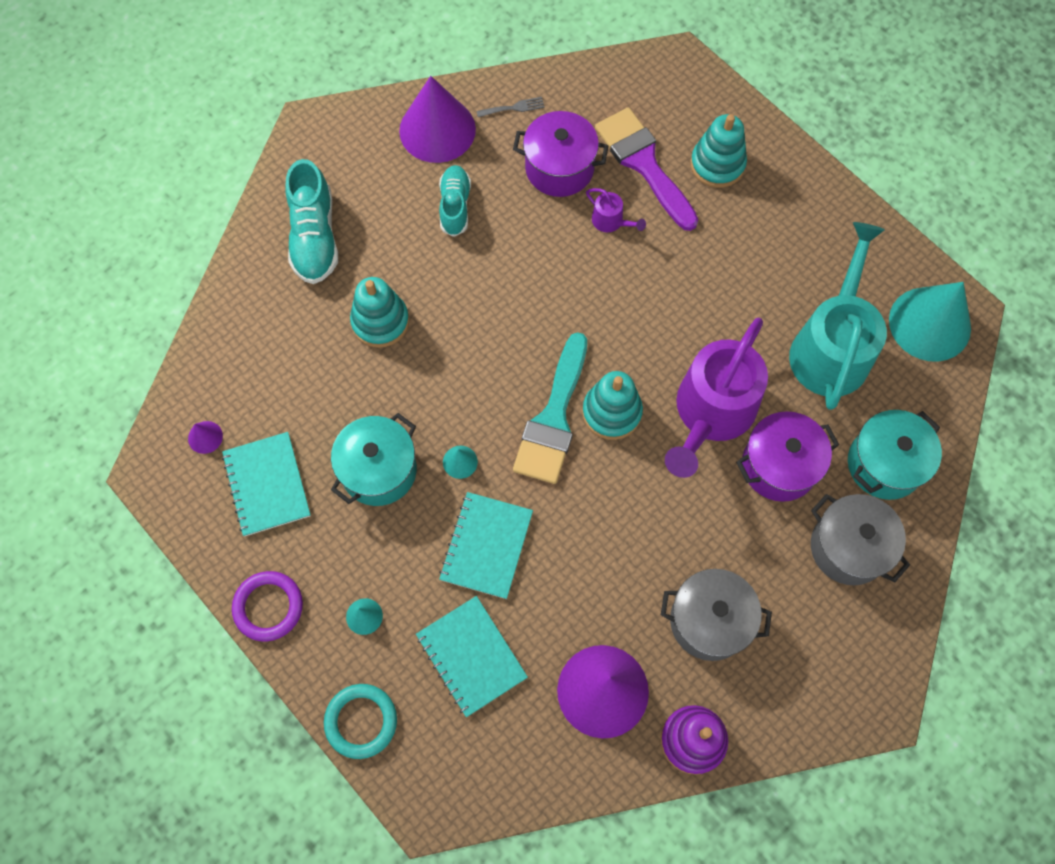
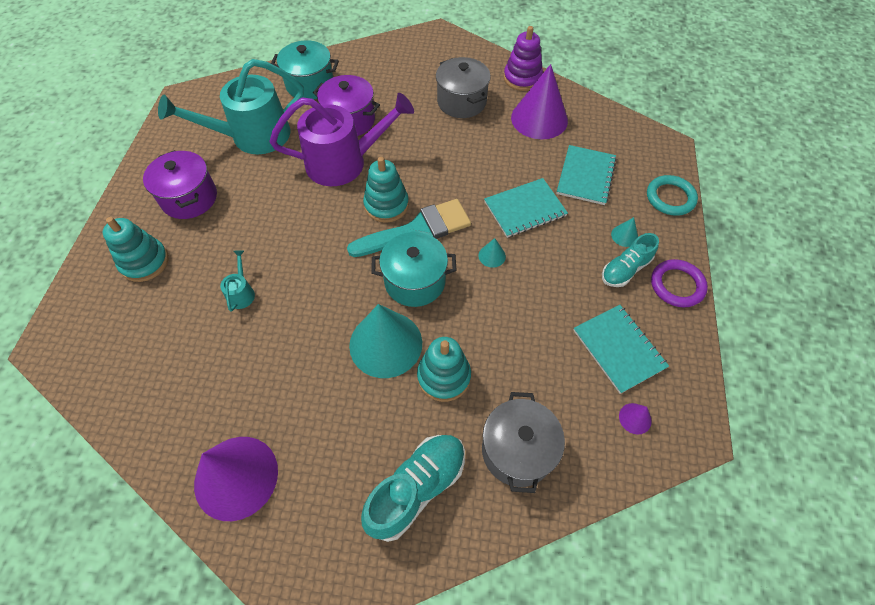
camera: 130 degrees left, 10 degrees down
turquoise notebook [222,432,311,536] -> turquoise notebook turned 60 degrees counterclockwise [573,305,669,394]
turquoise pot [331,413,417,506] -> turquoise pot moved to [371,232,457,307]
turquoise shoe [439,165,471,237] -> turquoise shoe moved to [602,233,659,287]
grey fork [476,97,545,117] -> none
purple pot [513,111,608,197] -> purple pot moved to [143,150,217,219]
purple watering can [586,188,646,232] -> turquoise watering can [220,250,255,312]
purple brush [595,107,698,231] -> none
grey pot [811,494,910,585] -> grey pot moved to [482,392,565,493]
turquoise cone [889,282,971,362] -> turquoise cone moved to [349,304,422,378]

